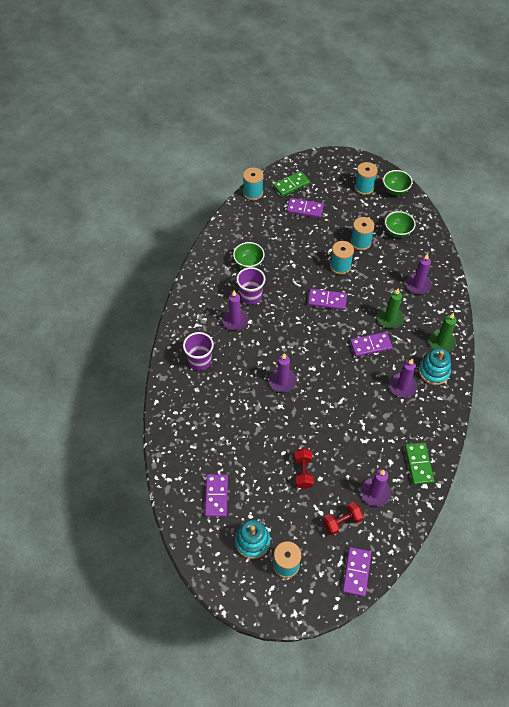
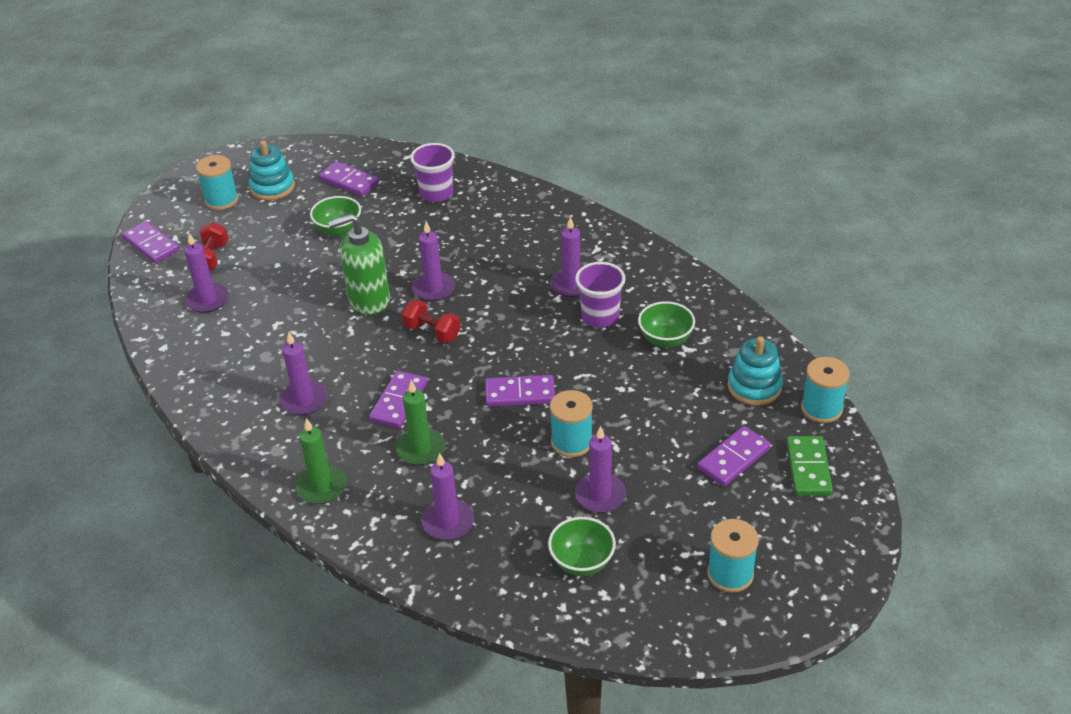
camera: 125 degrees right, 15 degrees down
purple cup [183,332,214,371] -> purple cup moved to [410,143,455,202]
red dumbbell [294,449,314,489] -> red dumbbell moved to [402,300,460,343]
purple domino [308,289,347,310] -> purple domino turned 45 degrees clockwise [485,375,555,407]
turquoise spool [351,217,375,251] -> purple candle [575,426,626,513]
green bowl [383,170,413,195] -> green bowl moved to [310,196,361,237]
green domino [405,443,434,485] -> none
turquoise stacking toy [419,348,451,385] -> turquoise stacking toy moved to [728,336,783,406]
none -> green soap dispenser [328,213,390,315]

